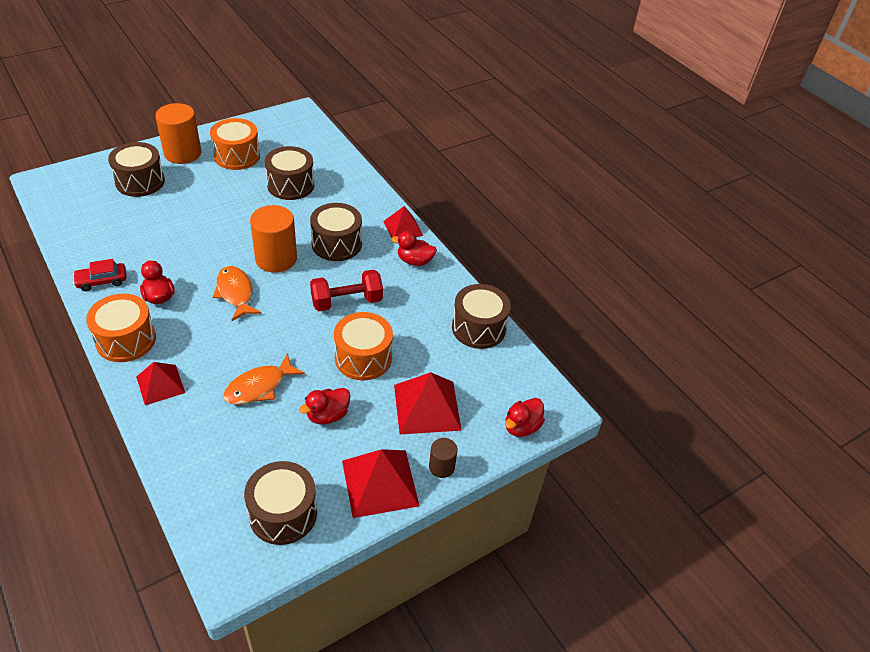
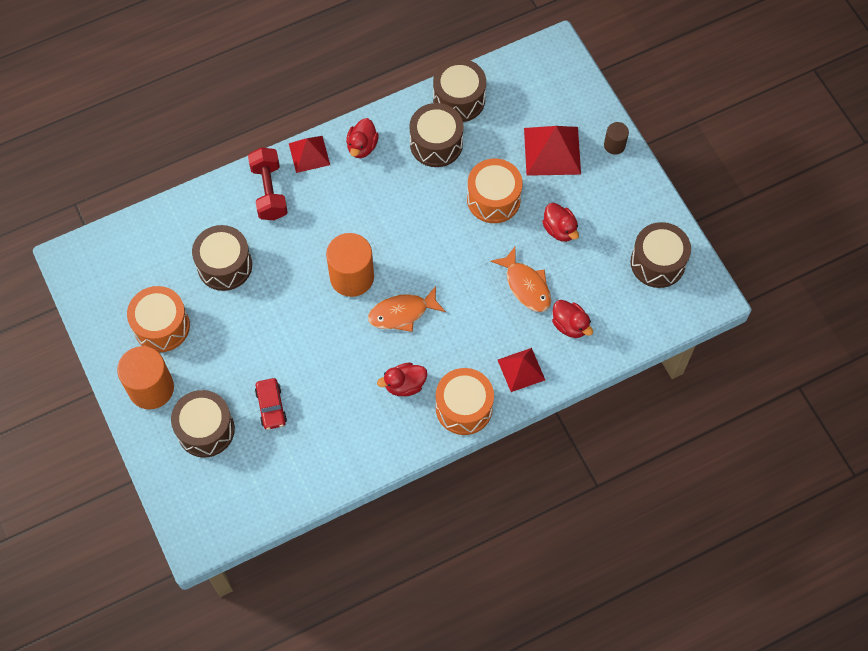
camera: 80 degrees left, 20 degrees up
red car [73,259,127,291] -> red car moved to [255,378,287,430]
brown drum [310,203,362,261] -> brown drum moved to [409,103,464,167]
red dumbbell [310,270,383,311] -> red dumbbell moved to [248,147,288,220]
red pyramid [342,449,419,518] -> none
red duck [505,398,545,437] -> red duck moved to [552,300,593,338]

